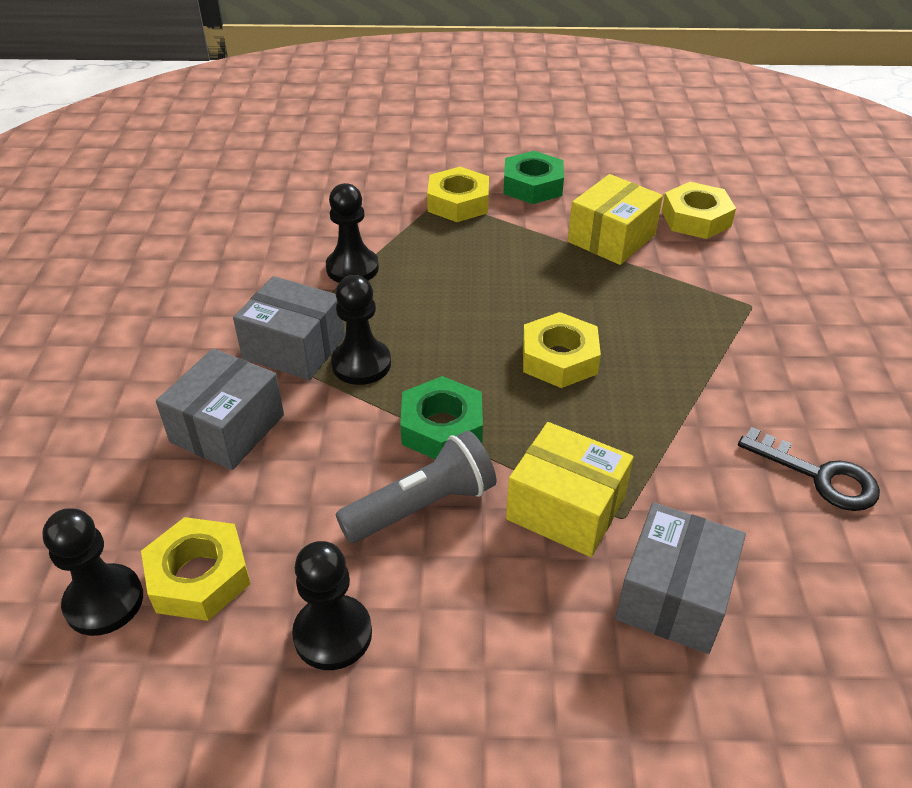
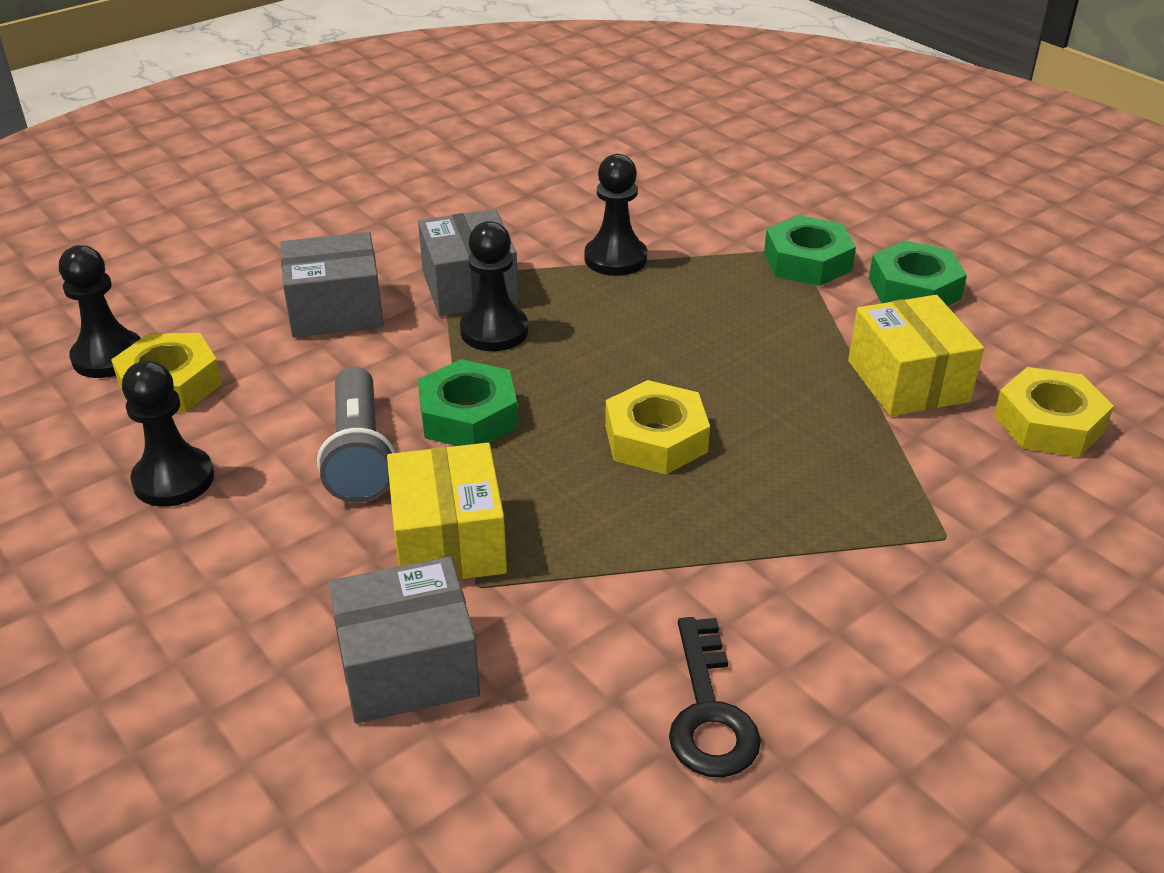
camera: 50 degrees right, 5 degrees down
grey flashlight [336,431,496,543] -> grey flashlight turned 60 degrees clockwise [317,366,395,502]
yellow nut [427,167,489,222] -> green nut [764,215,856,286]
yellow box [568,174,663,265] -> yellow box turned 75 degrees clockwise [848,295,984,416]

